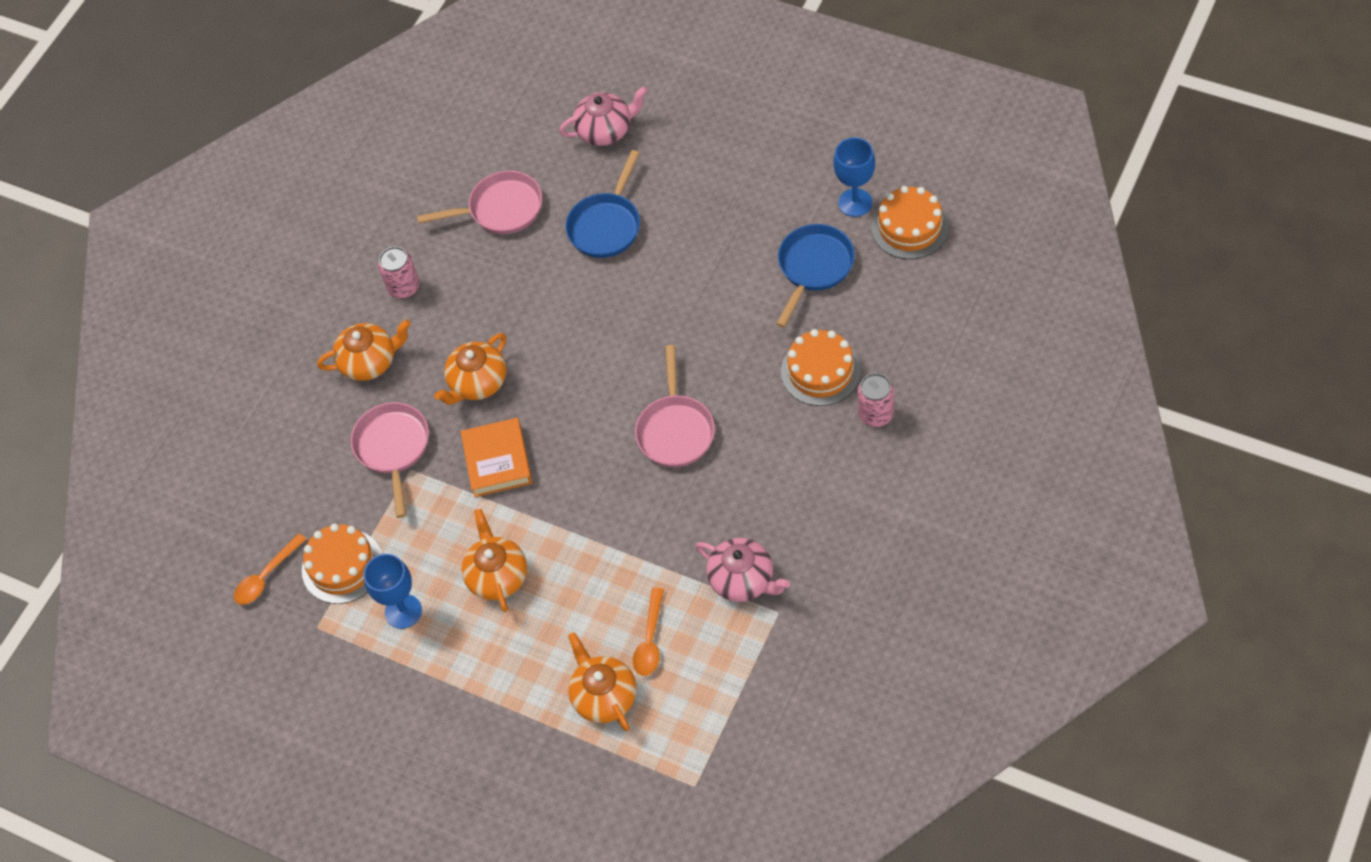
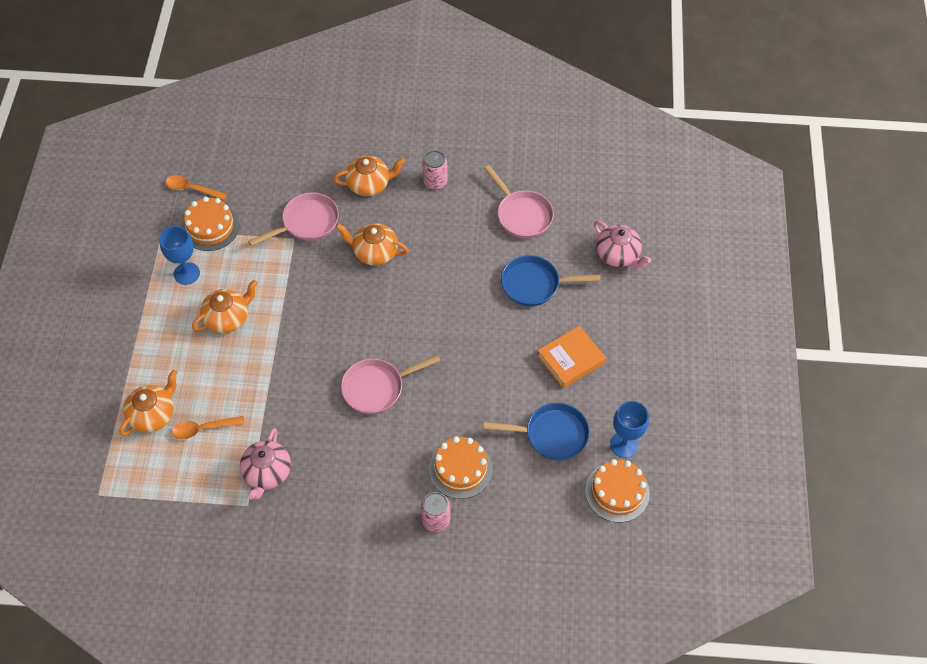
camera: 60 degrees right, 0 degrees up
orange teapot [317,320,411,381] -> orange teapot turned 60 degrees counterclockwise [333,156,405,196]
orange book [461,418,532,497] -> orange book moved to [537,326,606,389]

